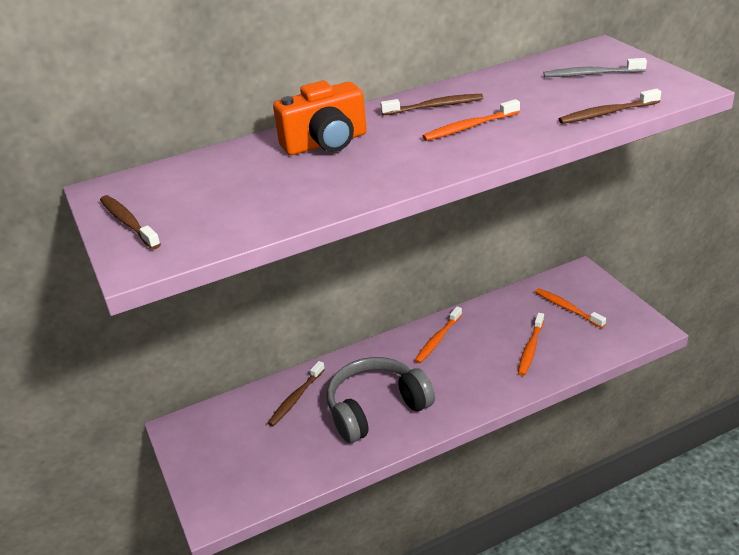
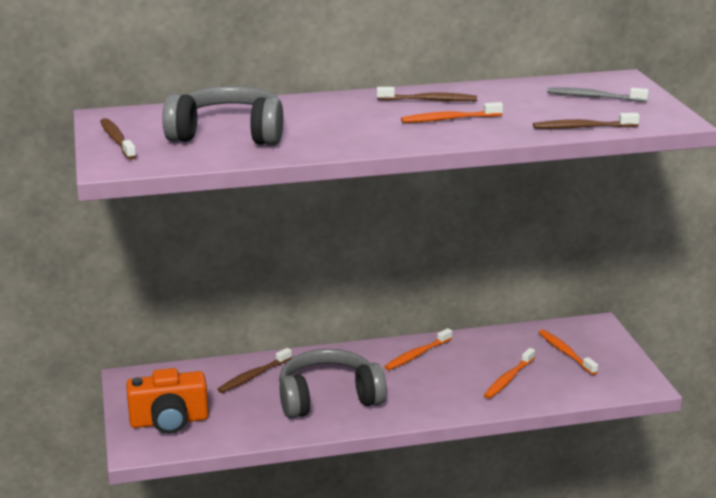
camera: 10 degrees right, 10 degrees down
orange camera [273,81,367,155] -> orange camera moved to [126,368,208,434]
none -> grey headphones [162,86,283,146]

